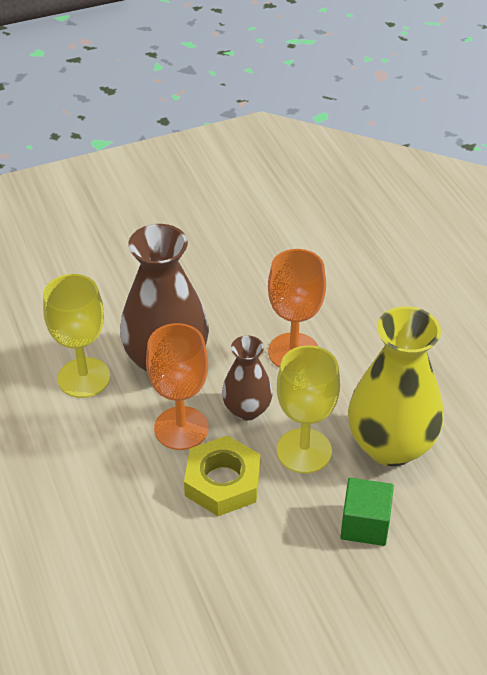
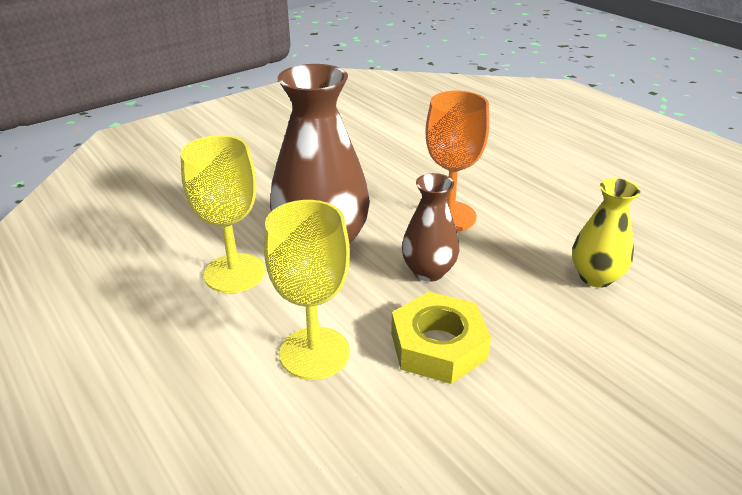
camera: 15 degrees left, 10 degrees down
orange goblet [146,323,208,450] -> none
yellow goblet [277,345,340,473] -> yellow goblet moved to [264,200,350,380]
green cube [341,478,394,546] -> none
yellow vase [348,306,444,466] -> yellow vase [572,178,641,288], size x0.56

